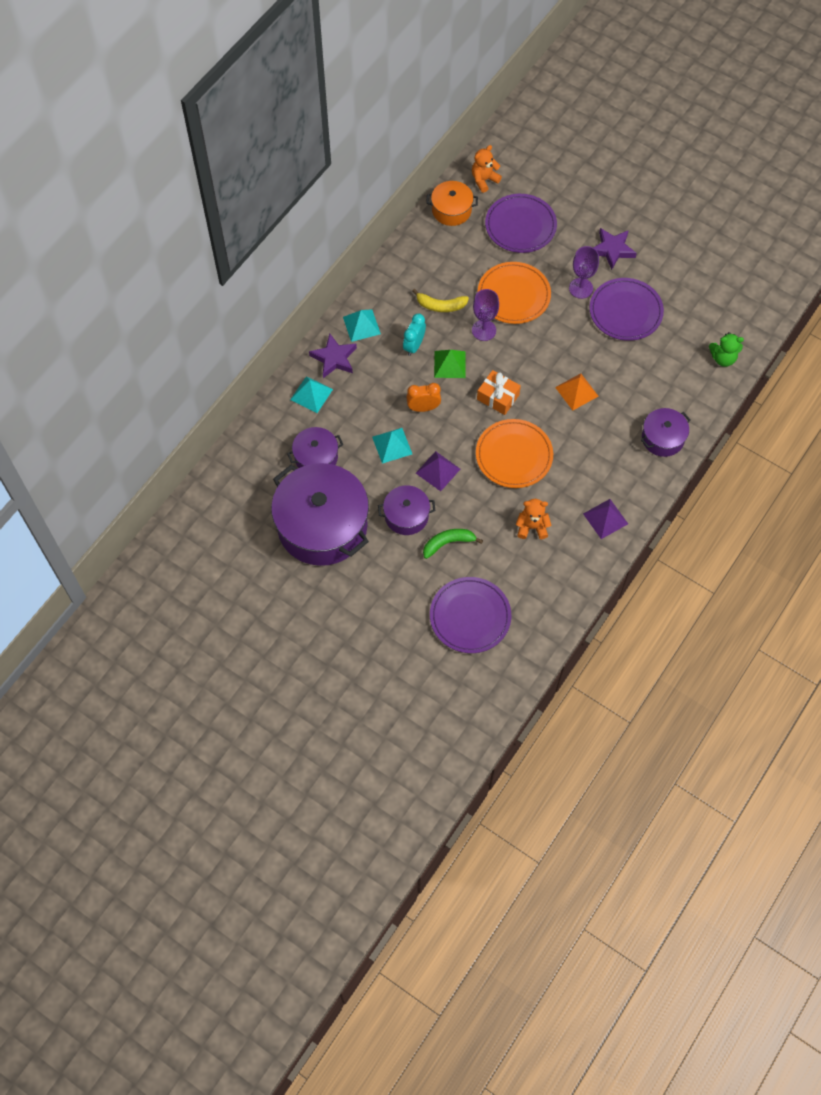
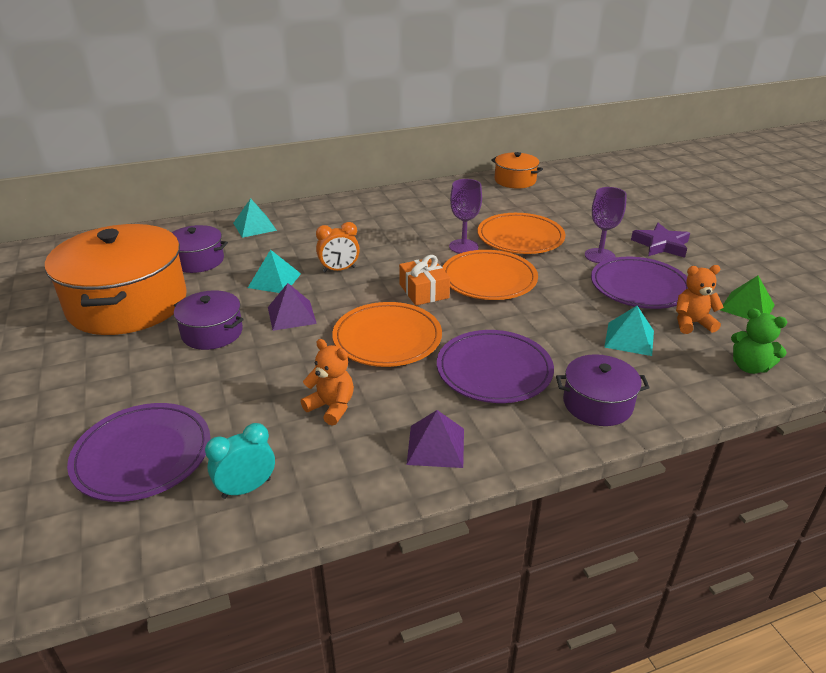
camera: 35 degrees right, 30 degrees down
purple pot [271,463,369,566] -> orange pot [45,224,187,335]
purple star [309,333,357,378] -> none
turquoise pyramid [343,309,381,342] -> turquoise pyramid moved to [604,306,654,356]
turquoise clock [403,314,426,356] -> turquoise clock moved to [205,423,275,499]
orange clock [406,383,441,412] -> orange clock turned 135 degrees clockwise [316,222,360,272]
yellow banana [412,289,469,312] -> none
green banana [423,529,483,559] -> none
green pyramid [434,350,466,378] -> green pyramid moved to [720,276,775,320]
orange teddy bear [472,145,502,193] -> orange teddy bear moved to [676,265,724,334]
purple plate [485,194,557,253] -> purple plate moved to [437,330,554,403]
orange pyramid [555,373,598,410] -> none
none -> orange plate [443,250,538,300]

